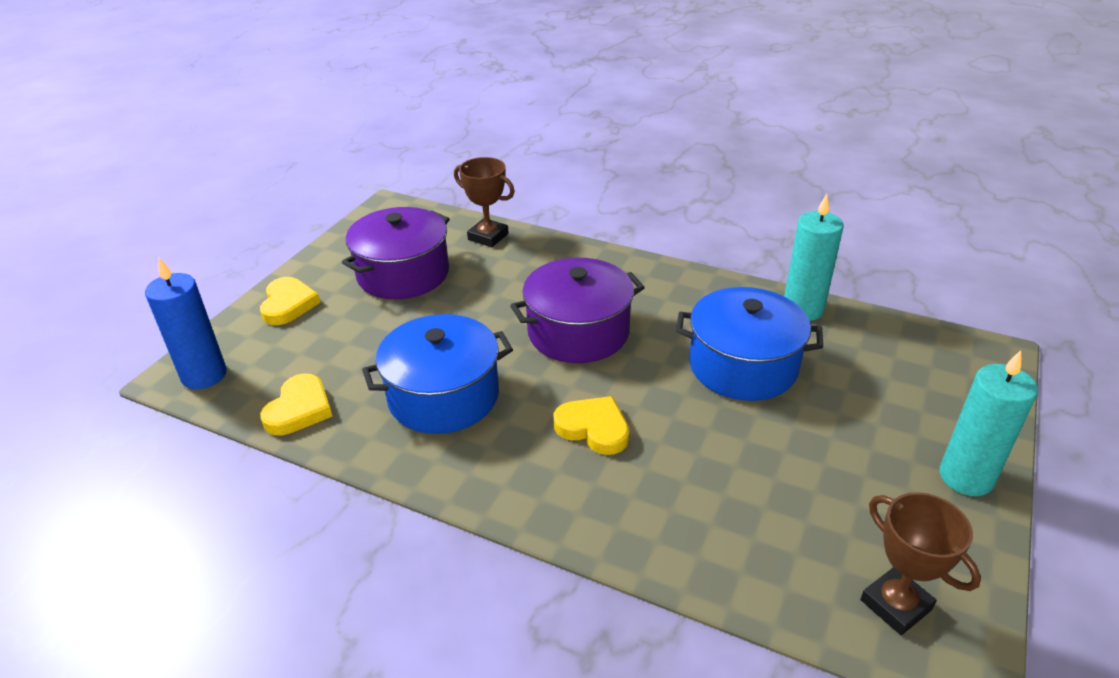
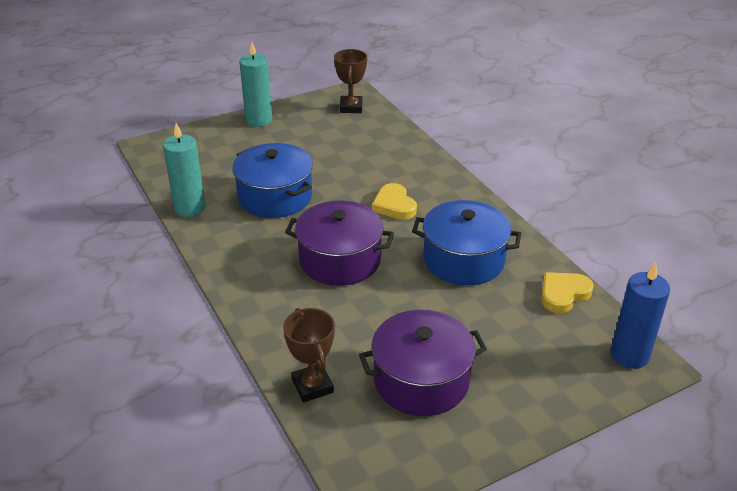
camera: 145 degrees left, 0 degrees up
yellow heart [260,277,320,325] -> none

